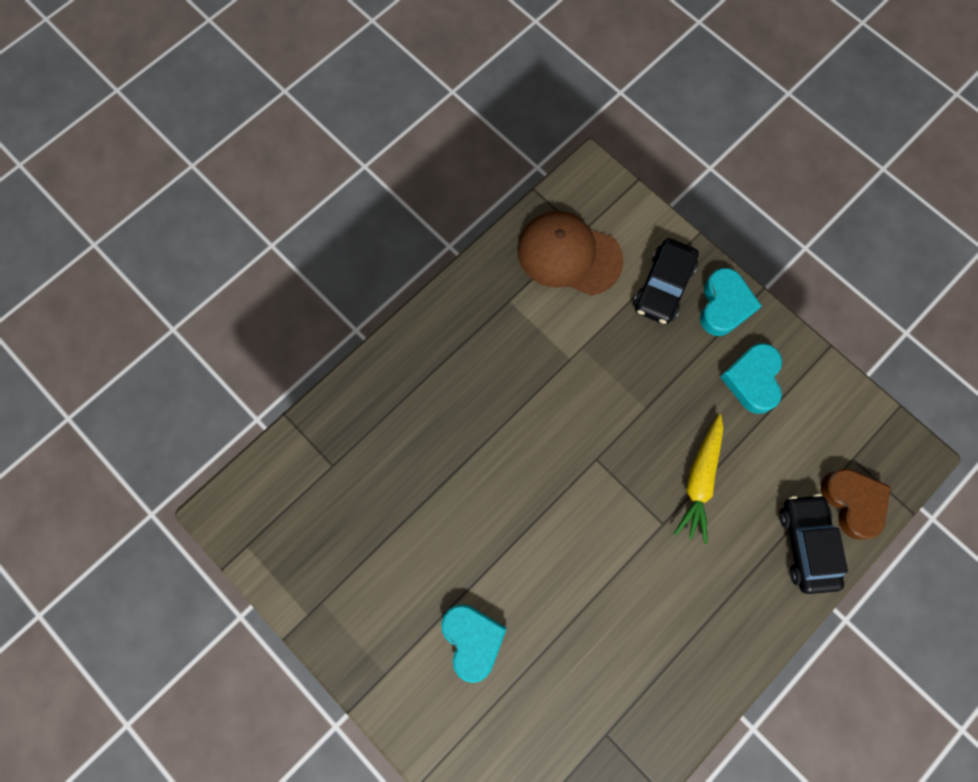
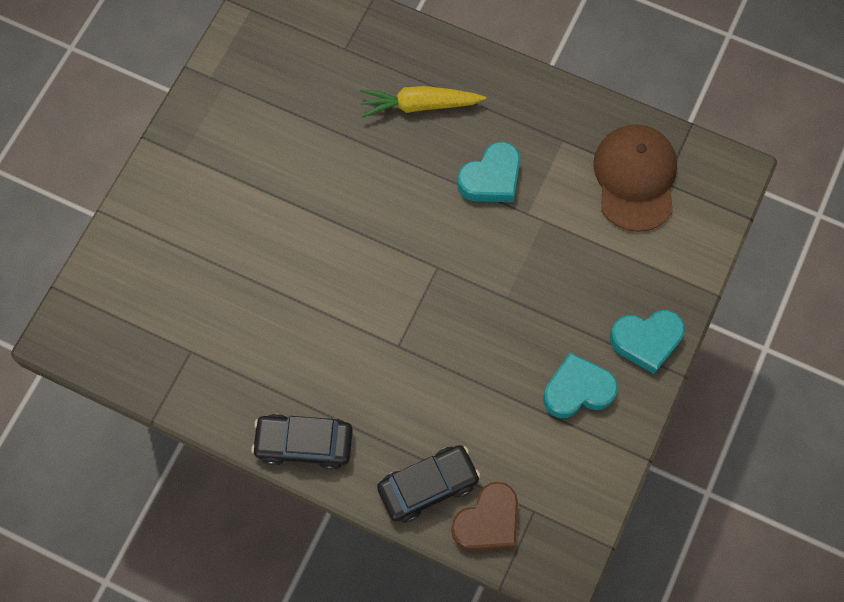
camera: 70 degrees right, 5 degrees down
turquoise heart [441,604,507,683] -> turquoise heart moved to [457,142,520,202]
black car [633,238,699,324] -> black car moved to [251,414,353,470]
yellow carrot [674,414,723,544] -> yellow carrot moved to [360,86,486,118]

